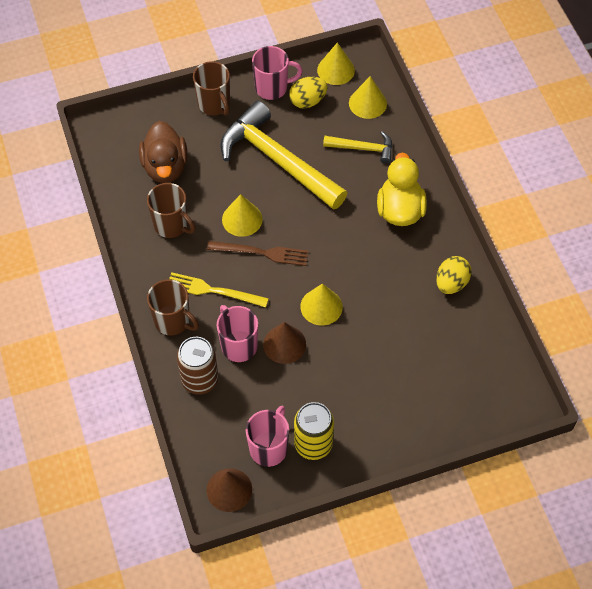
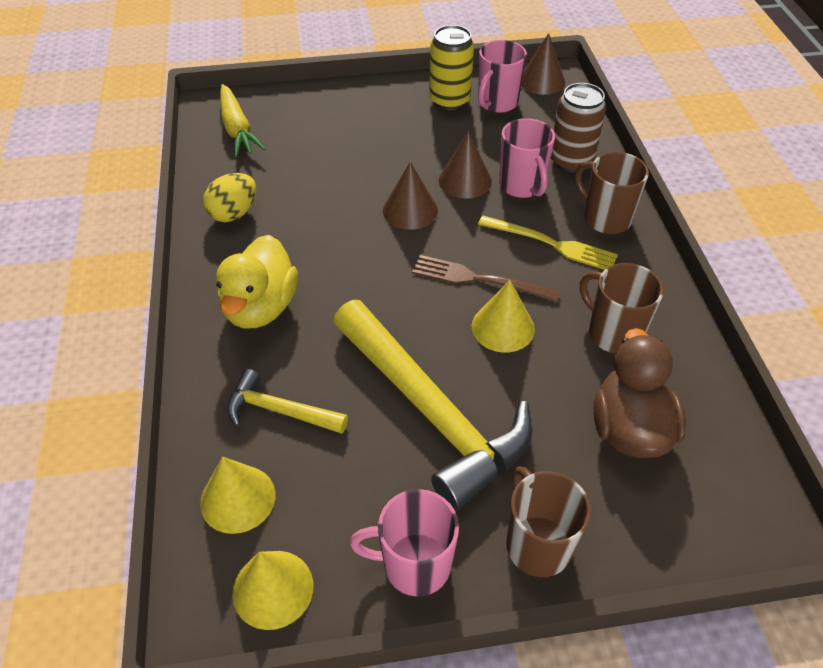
camera: 170 degrees left, 10 degrees down
yellow egg [289,77,327,109] -> none
yellow cone [300,283,343,326] -> brown cone [383,161,438,230]
none -> yellow carrot [220,84,266,157]

